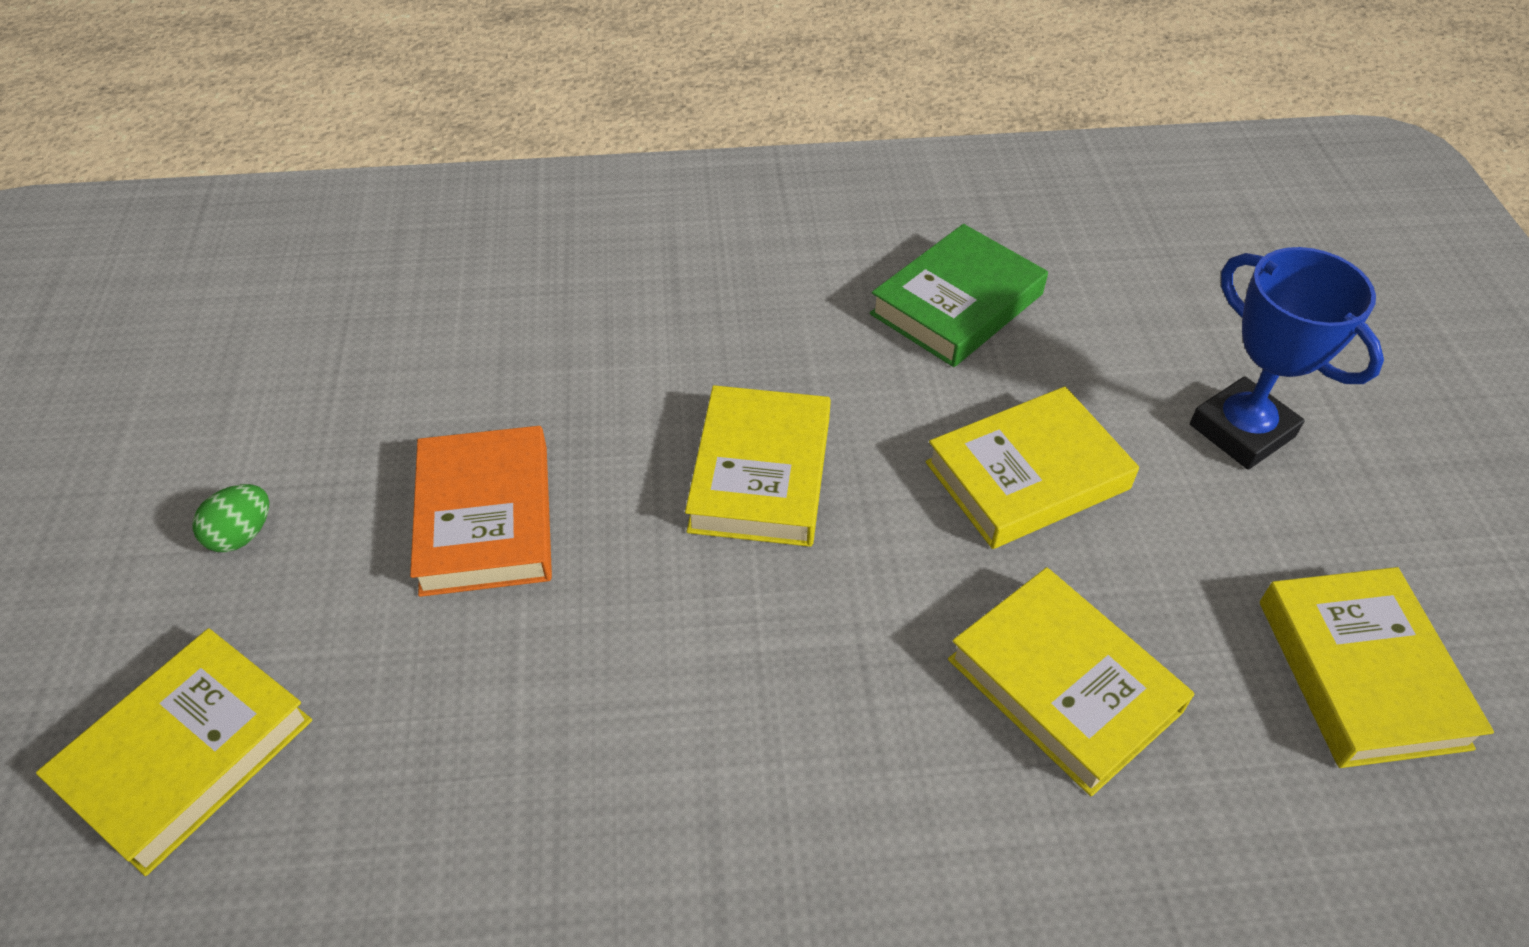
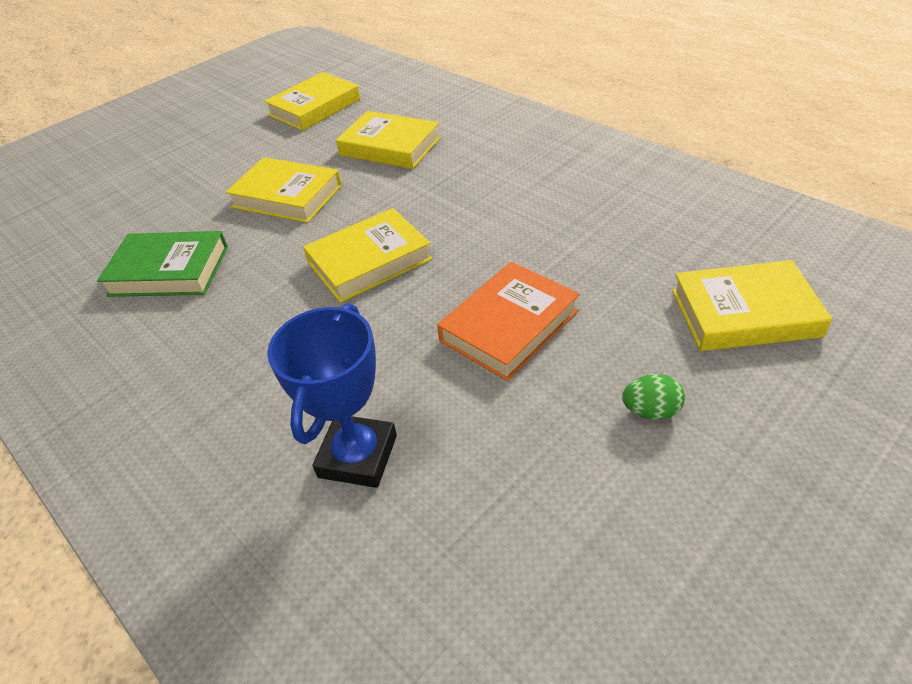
camera: 125 degrees left, 5 degrees down
yellow book [948,567,1195,796] -> yellow book turned 75 degrees counterclockwise [336,111,441,169]
blue trophy [1190,247,1384,470] -> blue trophy moved to [267,303,397,488]

